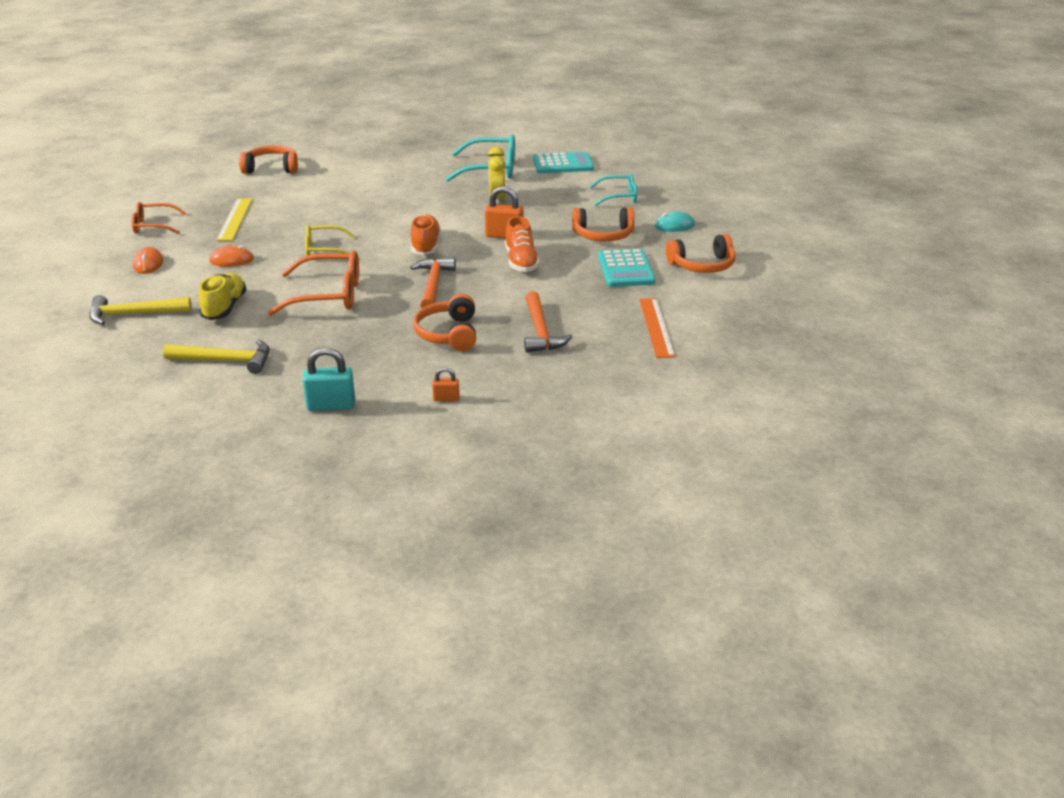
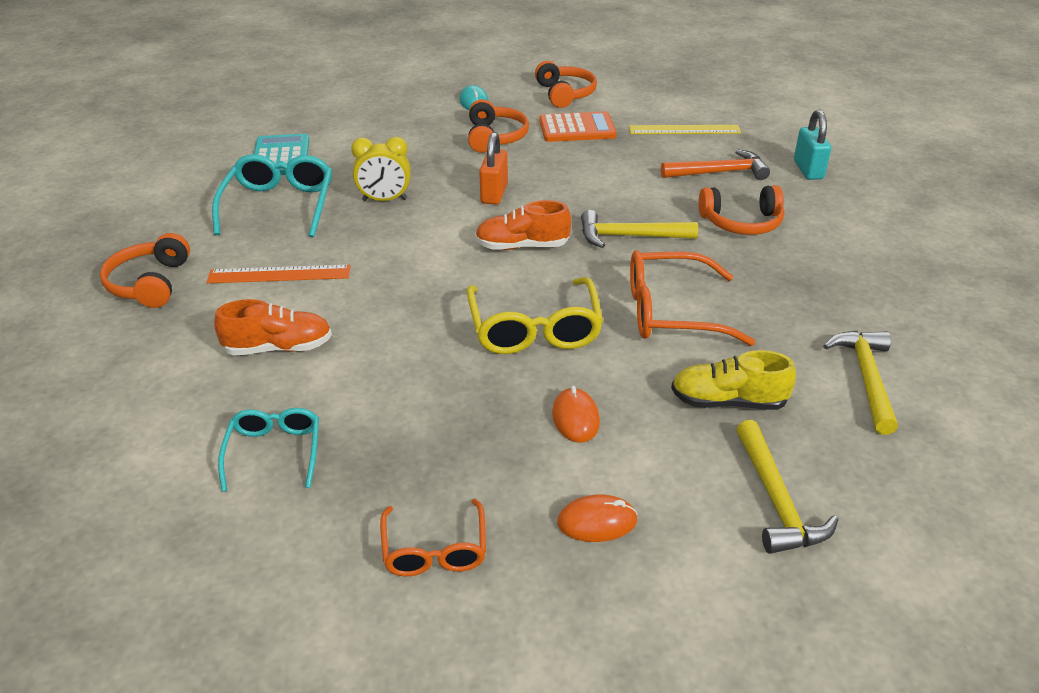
camera: 90 degrees left, 5 degrees up
yellow ruler [217,198,252,241] -> yellow ruler moved to [629,125,741,134]
orange headphones [239,145,298,174] -> orange headphones moved to [100,233,190,308]
orange glasses [267,250,359,316] -> orange glasses turned 90 degrees counterclockwise [630,250,755,346]
turquoise padlock [303,347,355,411] -> turquoise padlock moved to [794,110,831,180]
yellow glasses [305,225,355,256] -> yellow glasses [467,277,603,354], size x1.61
orange hammer [410,257,456,308] -> yellow hammer [581,210,698,248]
orange padlock [432,367,459,401] -> none
orange shoe [505,216,540,272] -> orange shoe moved to [214,299,332,356]
turquoise glasses [590,173,637,206] -> turquoise glasses moved to [218,408,319,492]
turquoise calculator [598,249,655,287] -> orange calculator [539,111,617,142]
orange ruler [639,298,675,358] -> orange ruler moved to [206,265,351,283]

